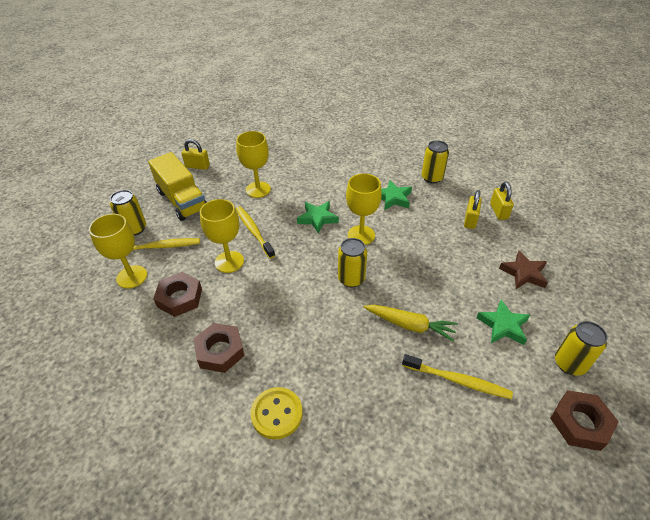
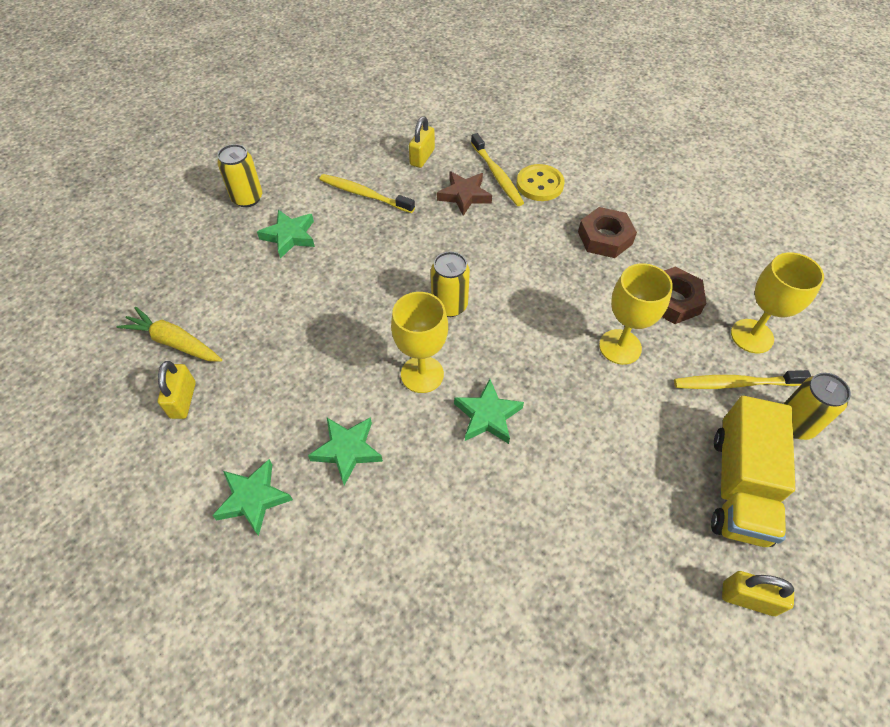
camera: 175 degrees left, 10 degrees up
yellow truck [148,152,207,221] -> yellow truck turned 135 degrees counterclockwise [711,396,795,547]
yellow goblet [236,131,271,198] -> none
yellow toothbrush [236,206,275,259] -> yellow toothbrush moved to [471,133,524,206]
yellow carrot [364,305,458,342] -> yellow carrot moved to [116,307,222,362]
yellow can [422,140,449,184] -> green star [212,459,293,536]
yellow padlock [464,190,482,229] -> yellow padlock moved to [409,116,435,168]
brown star [499,251,548,289] -> brown star moved to [437,171,492,216]
brown nut [550,390,619,451] -> none

